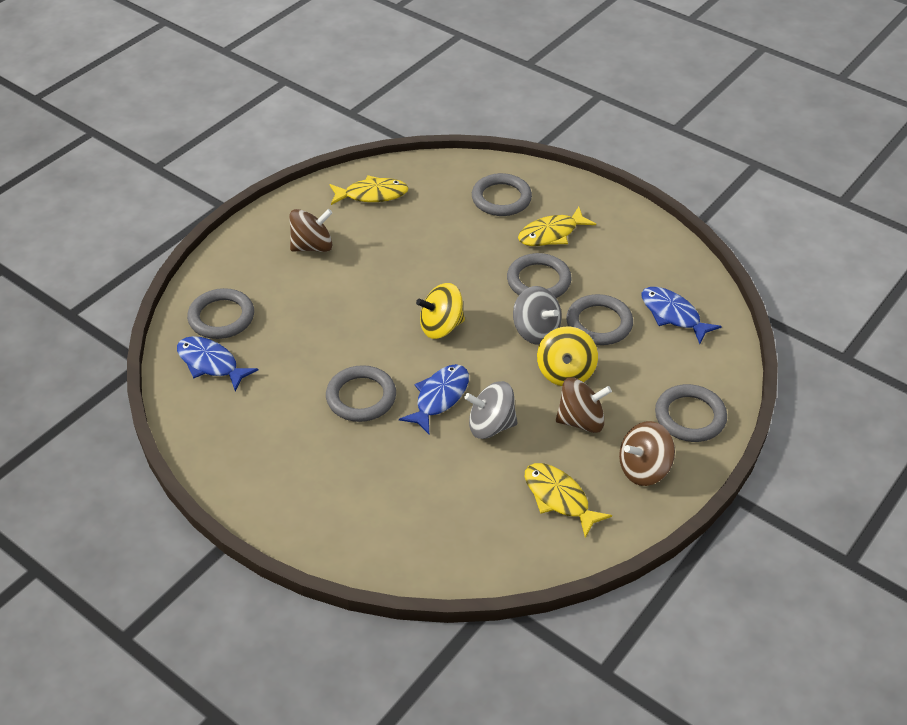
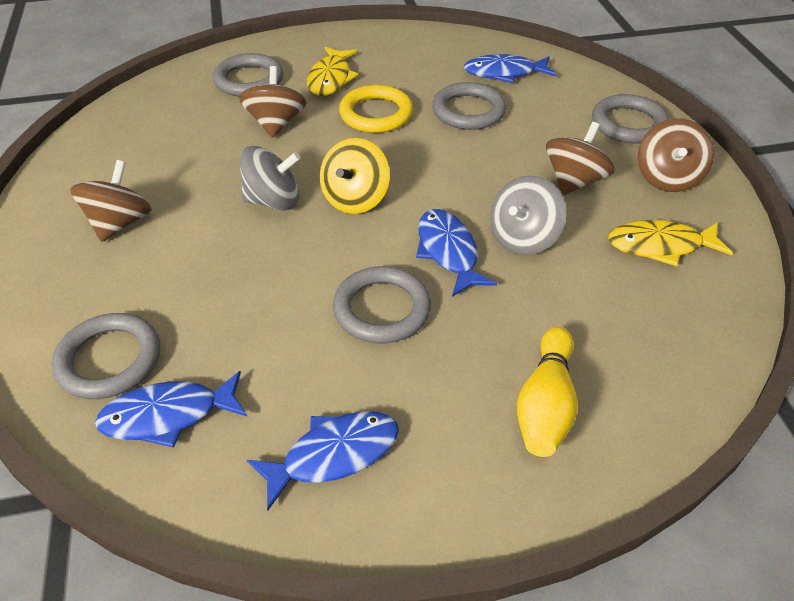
camera: 50 degrees left, 0 degrees up
yellow fish [329,175,408,205] -> none
grey ring [507,253,572,298] -> yellow ring [339,85,413,133]
grey spinning top [513,286,562,345] -> grey spinning top moved to [240,146,300,211]
yellow spinning top [537,327,598,386] -> none
none -> brown spinning top [239,66,306,138]
none -> blue fish [247,411,399,510]
none -> yellow bowling pin [517,326,578,457]

